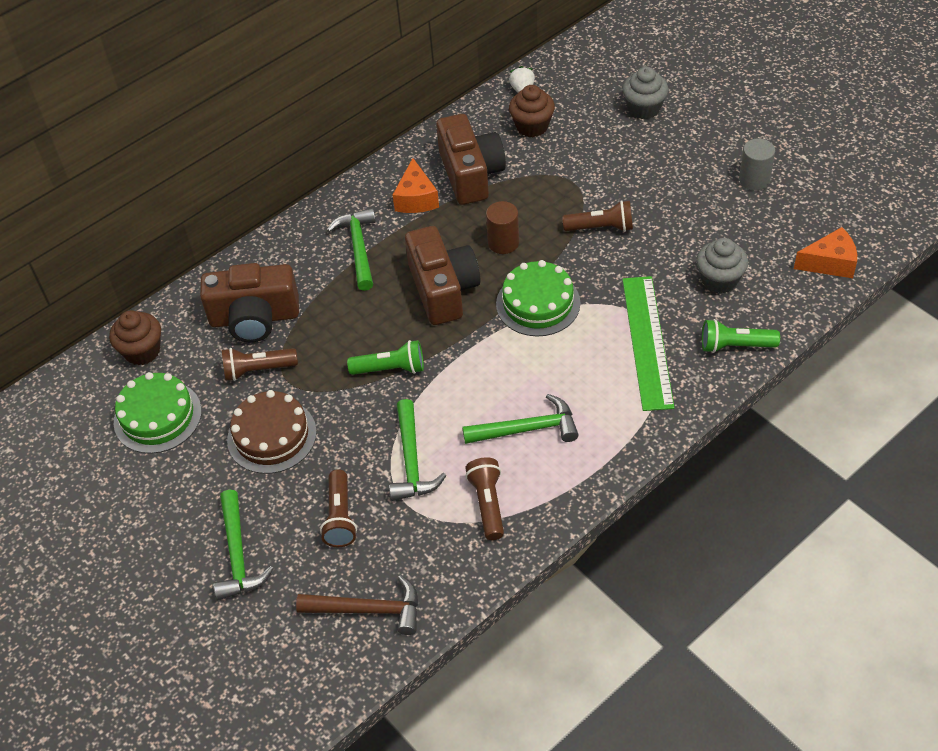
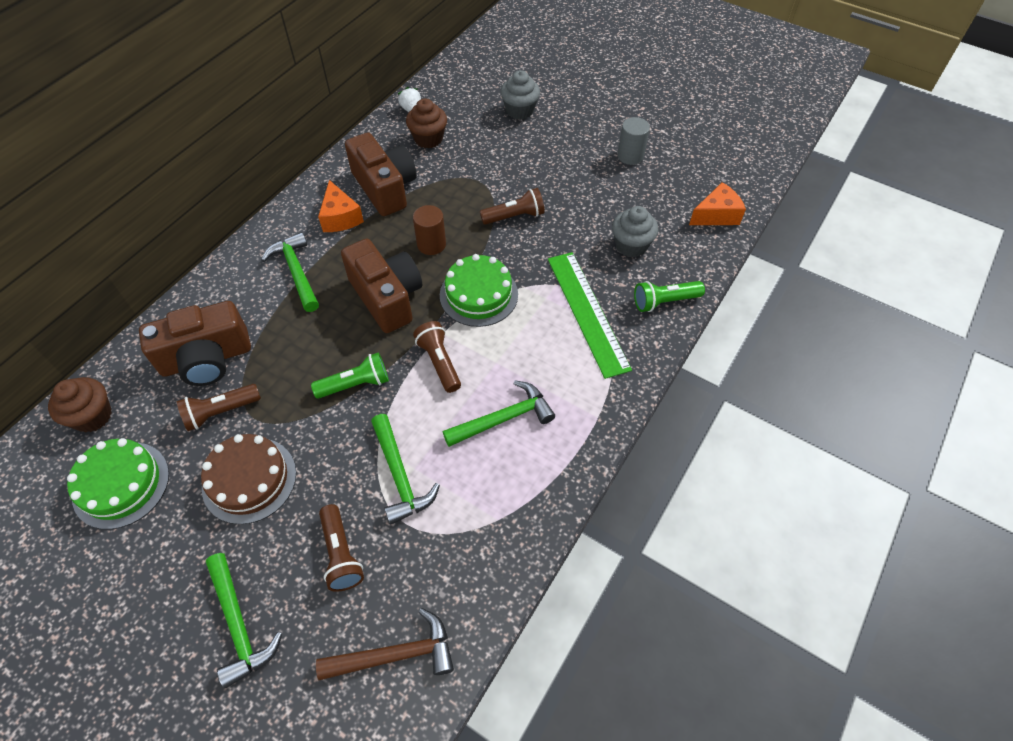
camera: 20 degrees left, 5 degrees up
brown flashlight [465,457,504,540] -> brown flashlight moved to [413,321,461,393]

